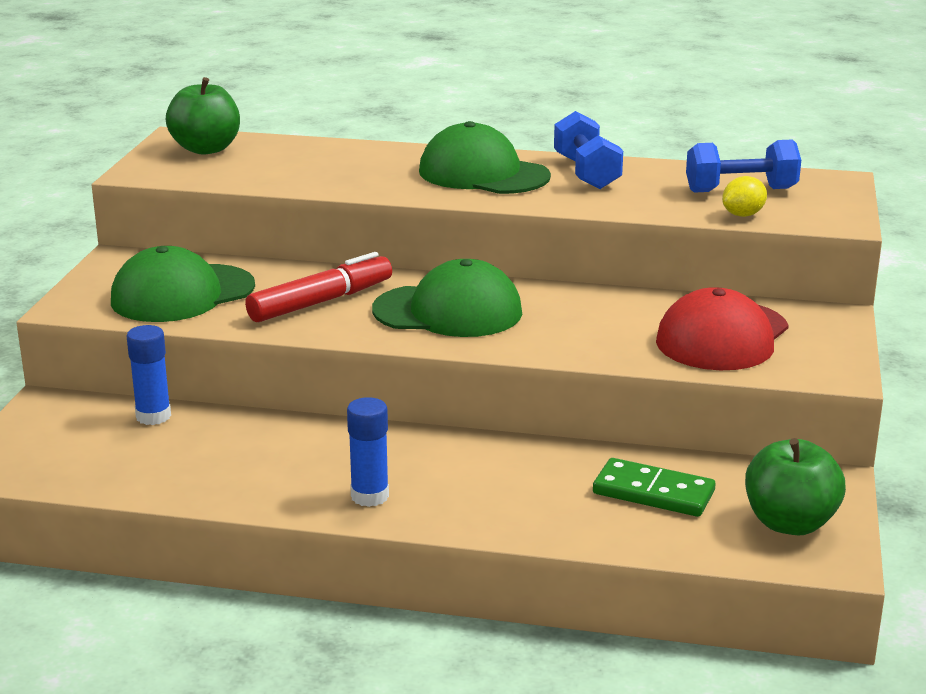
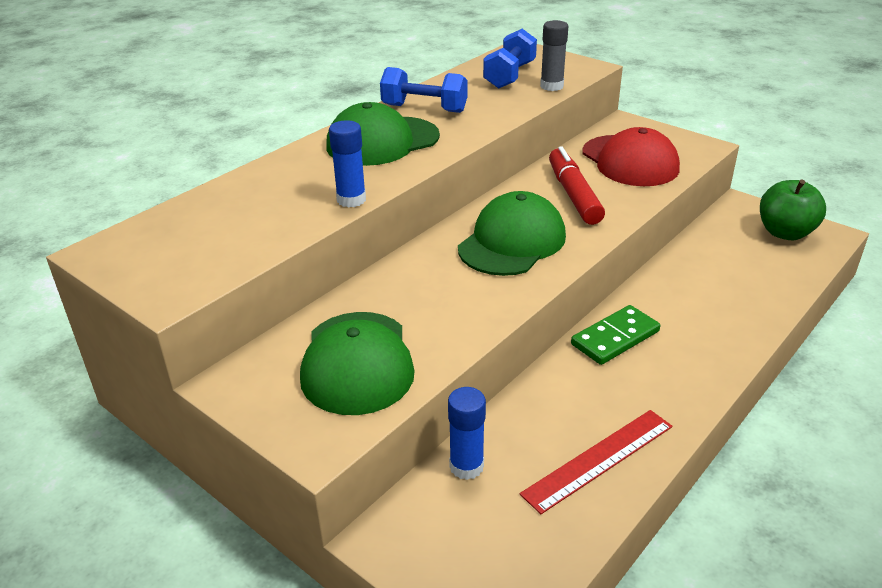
camera: 60 degrees left, 10 degrees up
green apple [166,77,240,154] -> none
red marker [245,252,392,322] -> red marker moved to [549,146,605,225]
blue glue stick [347,397,389,507] -> blue glue stick moved to [329,120,366,208]
green domino [593,458,716,517] -> green domino moved to [571,305,660,365]
yellow lemon [722,176,767,217] -> grey glue stick [540,20,568,91]
none -> red ruler [520,410,673,514]

